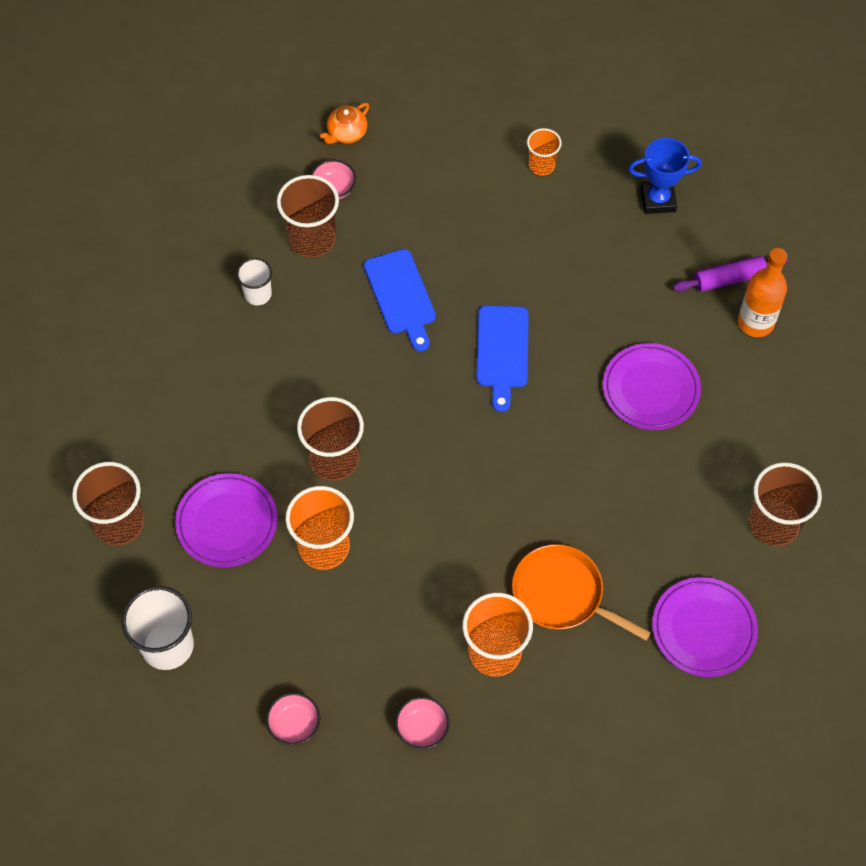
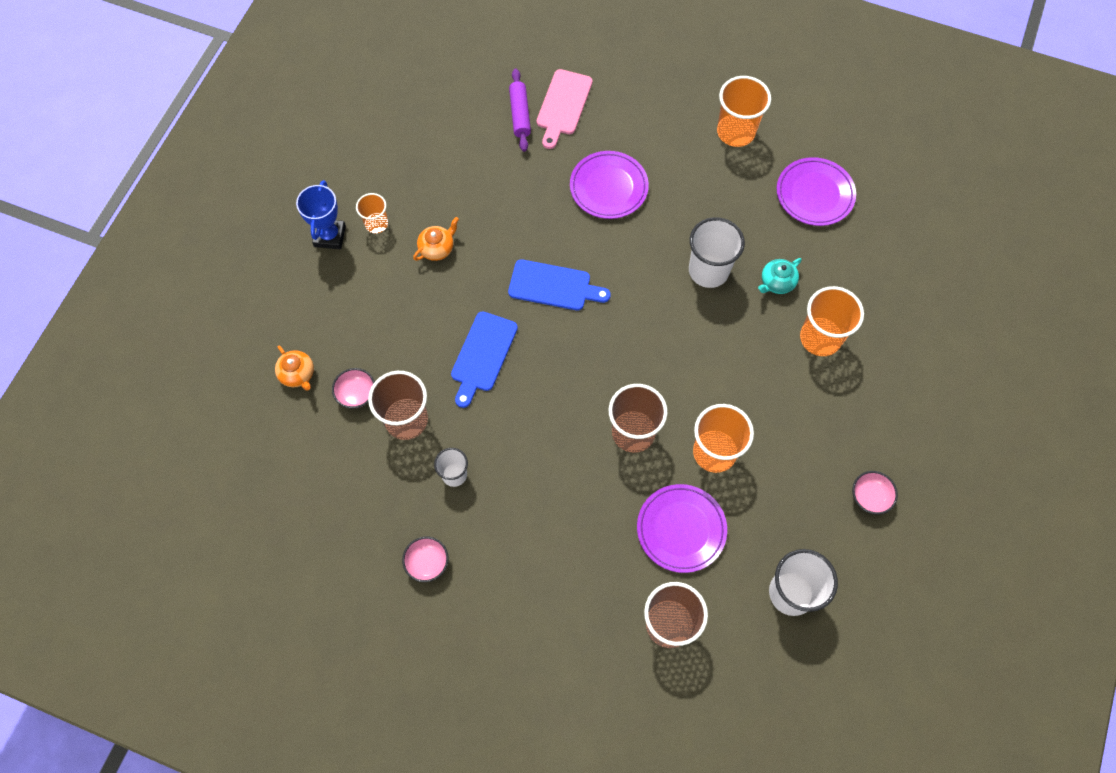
camera: 80 degrees left, 5 degrees up
blue cutting board [364,249,436,351] -> blue cutting board turned 120 degrees clockwise [451,311,518,408]
pink bowl [395,696,450,749] -> pink bowl moved to [402,537,449,582]
orange pan [512,544,651,640] -> turquoise teapot [758,258,802,294]
blue trophy [628,138,702,214] -> blue trophy moved to [296,180,346,249]
orange bottle [738,248,787,337] -> pink cutting board [537,69,593,149]
brown cup [749,462,822,546] -> orange cup [717,76,771,147]
none -> orange teapot [413,217,459,261]
none -> white cup [689,217,745,288]

